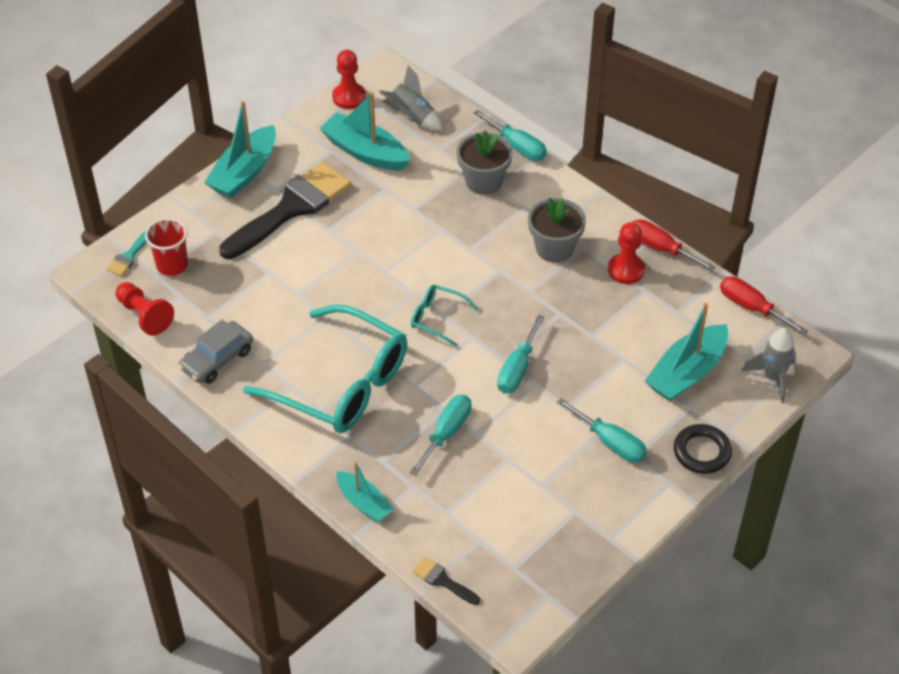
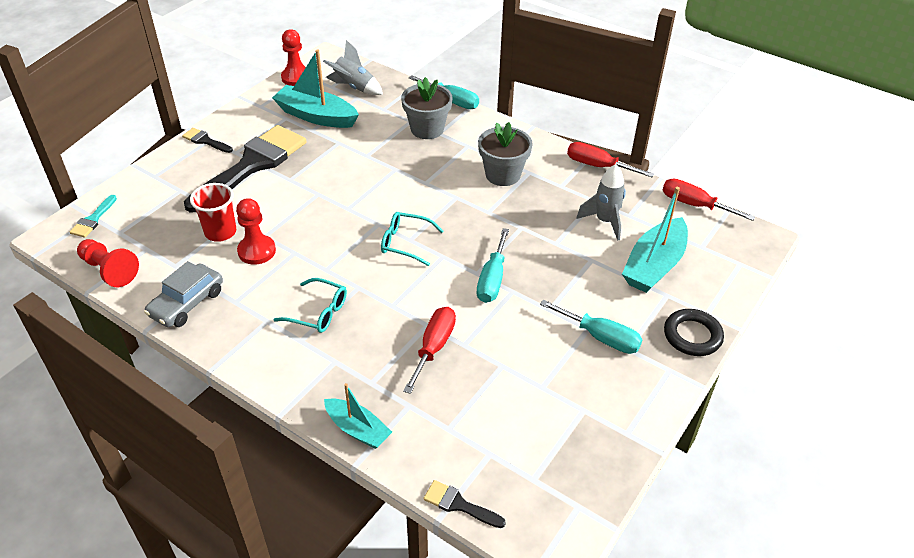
camera: 10 degrees left, 5 degrees down
red cup [145,218,188,276] -> red cup moved to [190,183,236,242]
turquoise boat [204,101,276,198] -> black brush [182,128,233,153]
turquoise glasses [243,304,407,433] -> turquoise glasses [274,278,347,333], size x0.45
turquoise screwdriver [410,395,472,476] -> red screwdriver [403,307,456,394]
red pawn [608,222,645,284] -> red pawn moved to [236,198,276,264]
grey rocket [742,328,796,403] -> grey rocket moved to [576,164,626,241]

